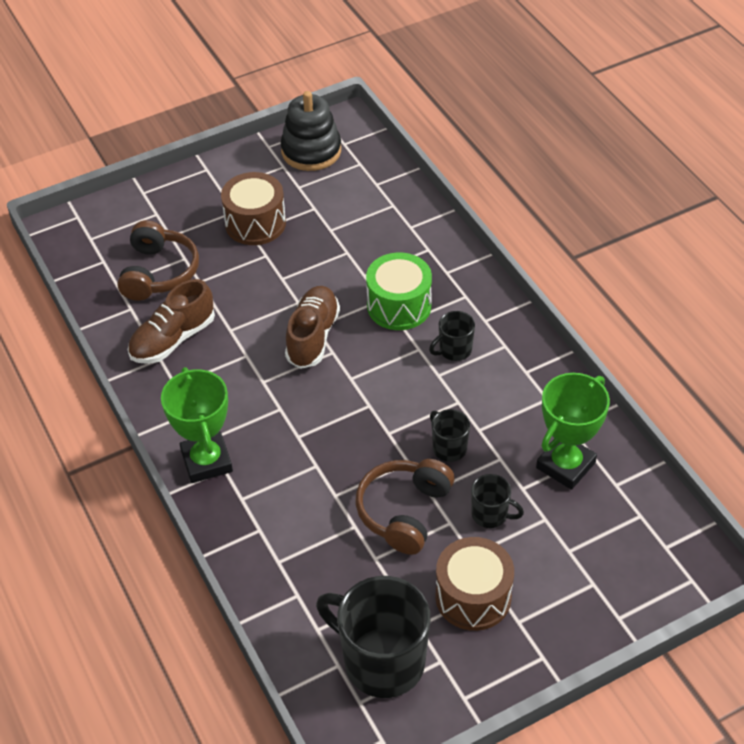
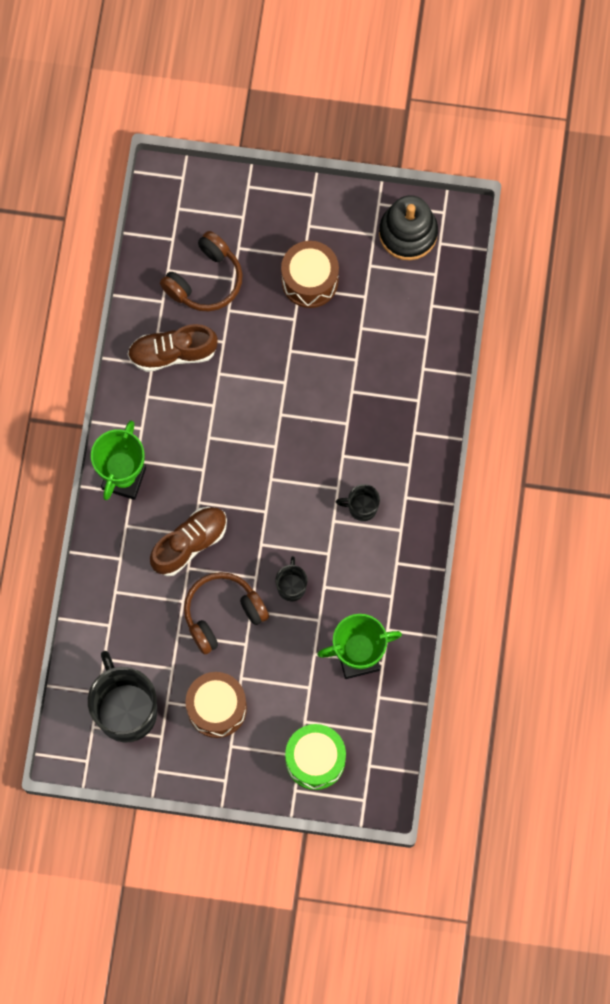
camera: 35 degrees right, 25 degrees up
brown shoe [285,286,340,369] -> brown shoe moved to [150,507,227,576]
green drum [366,253,432,330] -> green drum moved to [285,724,346,790]
black mug [471,474,524,528] -> none

